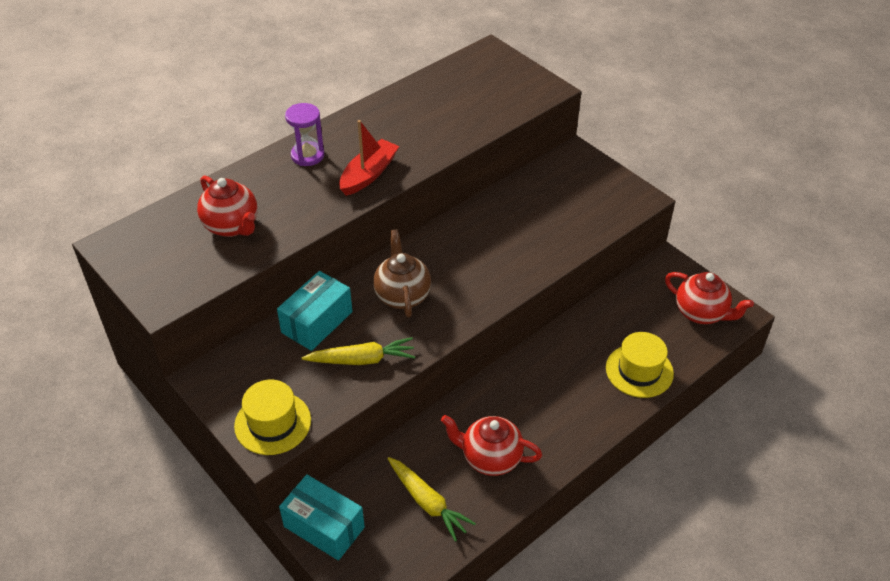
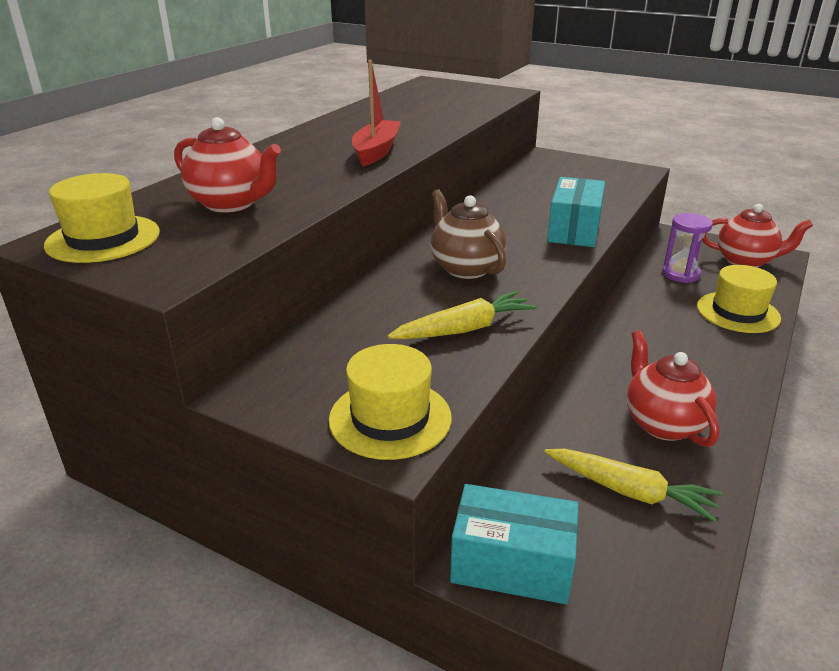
camera: 20 degrees left, 15 degrees down
turquoise box [277,271,353,351] -> turquoise box moved to [547,177,605,247]
purple hourglass [285,103,324,166] -> purple hourglass moved to [662,213,713,283]
red teapot [441,415,542,476] -> red teapot turned 75 degrees clockwise [627,330,719,447]
none -> yellow hat [44,173,160,263]

